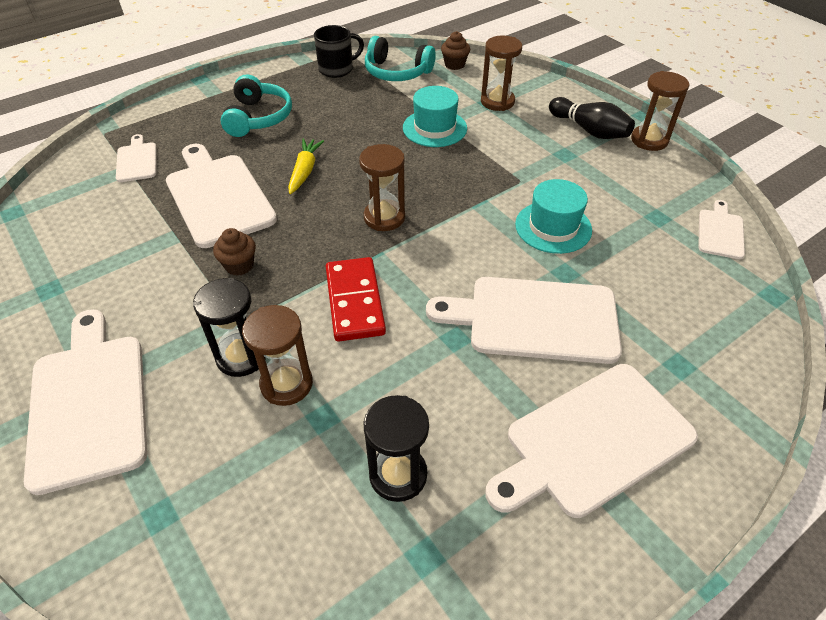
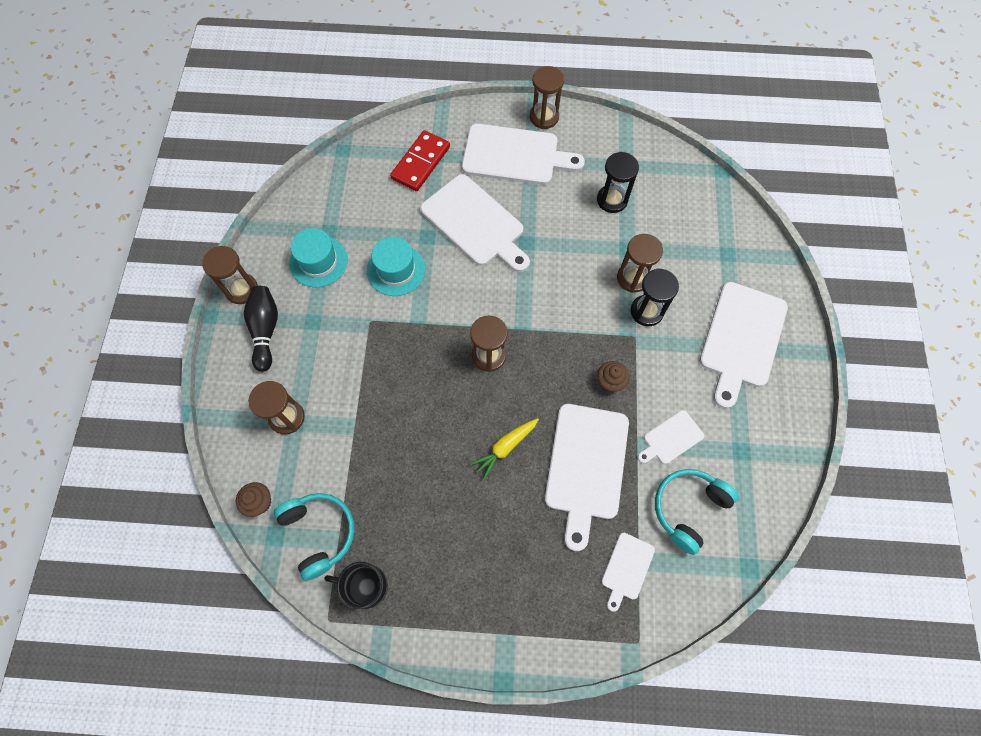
camera: 140 degrees left, 20 degrees up
turquoise headphones [221,74,292,137] -> turquoise headphones moved to [655,469,739,555]
red domino [326,257,386,342] -> red domino moved to [390,130,450,191]
turquoise hat [403,86,467,147] -> turquoise hat moved to [289,228,348,288]
white cutting board [698,200,745,259] -> white cutting board moved to [638,410,704,464]
none -> brown hourglass [530,66,564,129]

